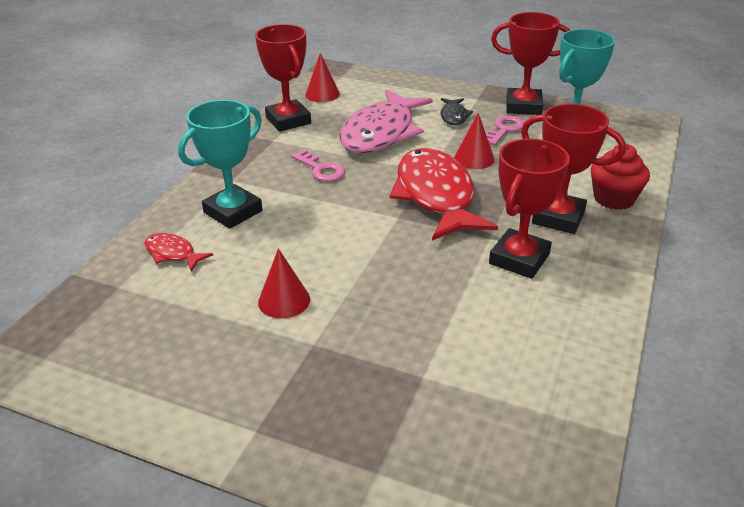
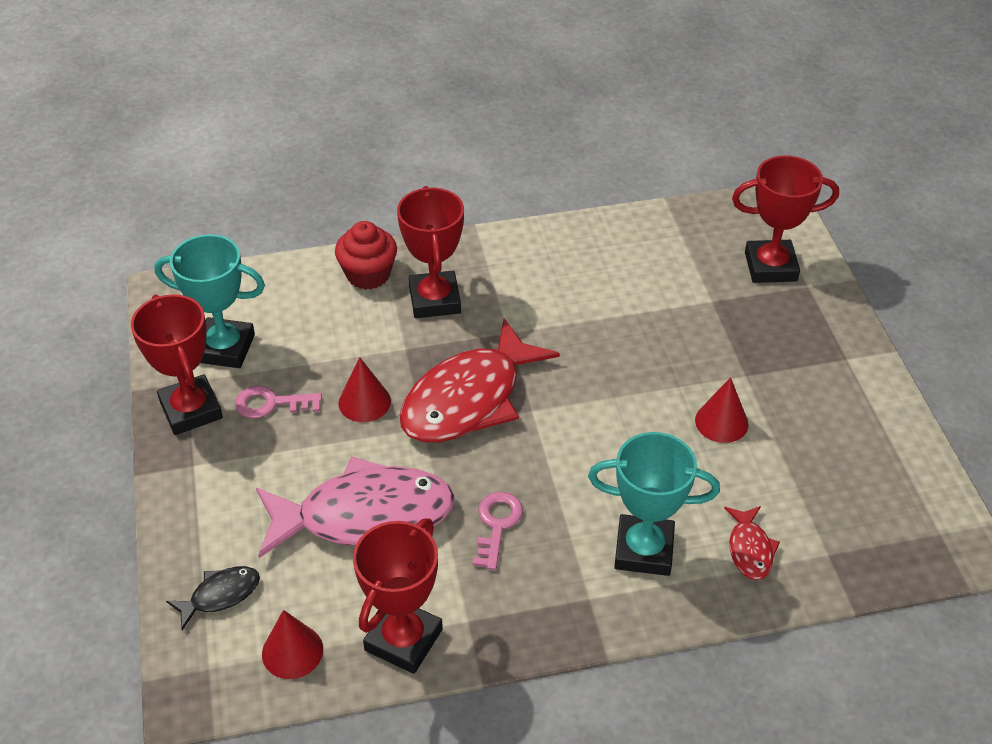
camera: 125 degrees left, 10 degrees up
black fish [440,98,473,125] -> black fish moved to [166,566,260,630]
red trophy [489,139,570,279] -> red trophy moved to [732,155,839,283]

